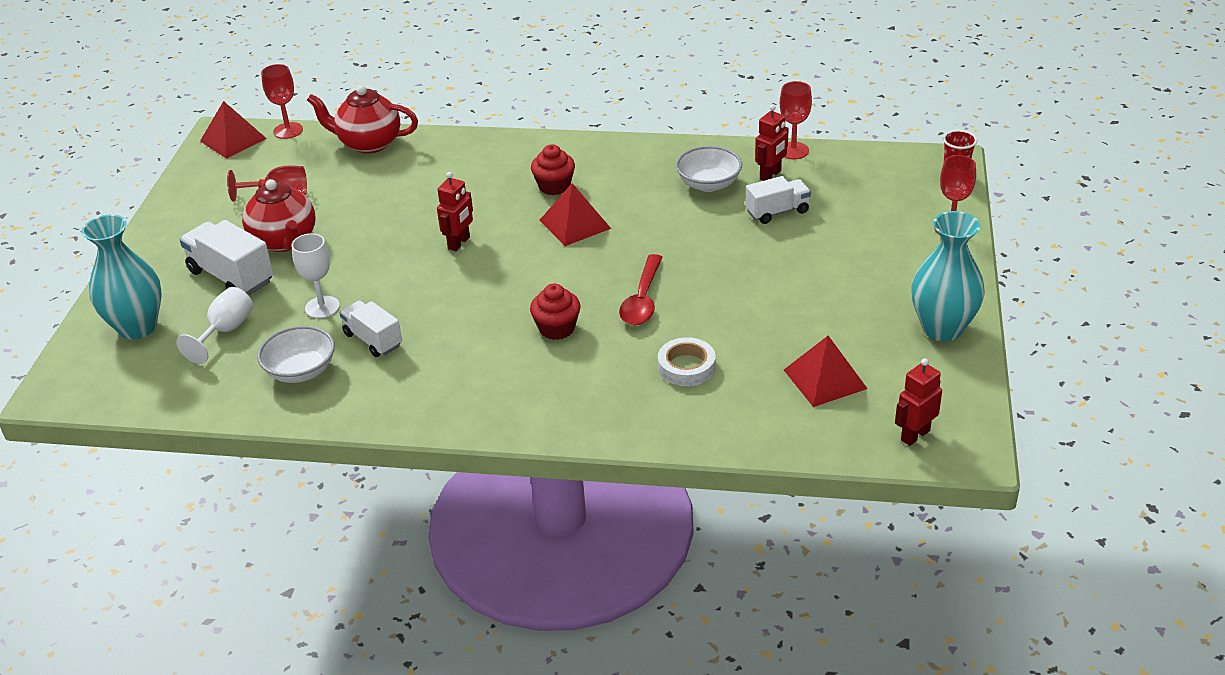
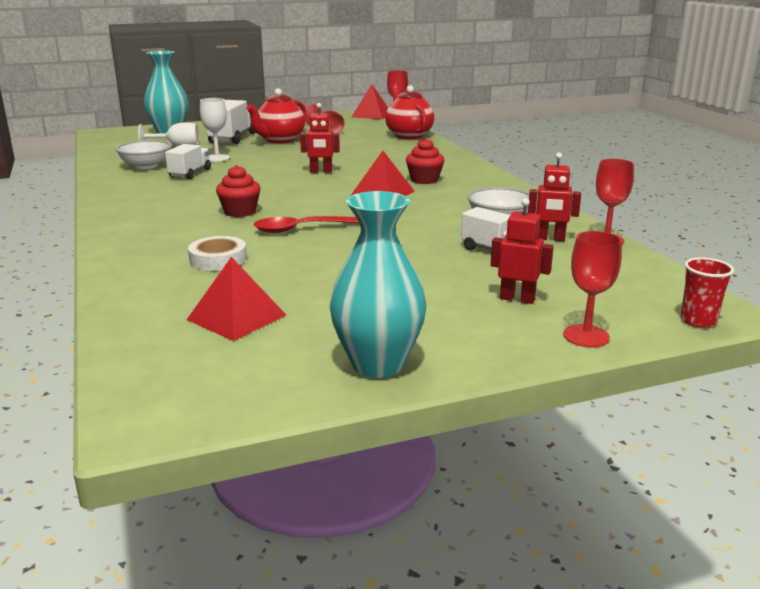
camera: 60 degrees right, 15 degrees down
red robot [895,358,942,446] -> red robot moved to [491,198,554,304]

